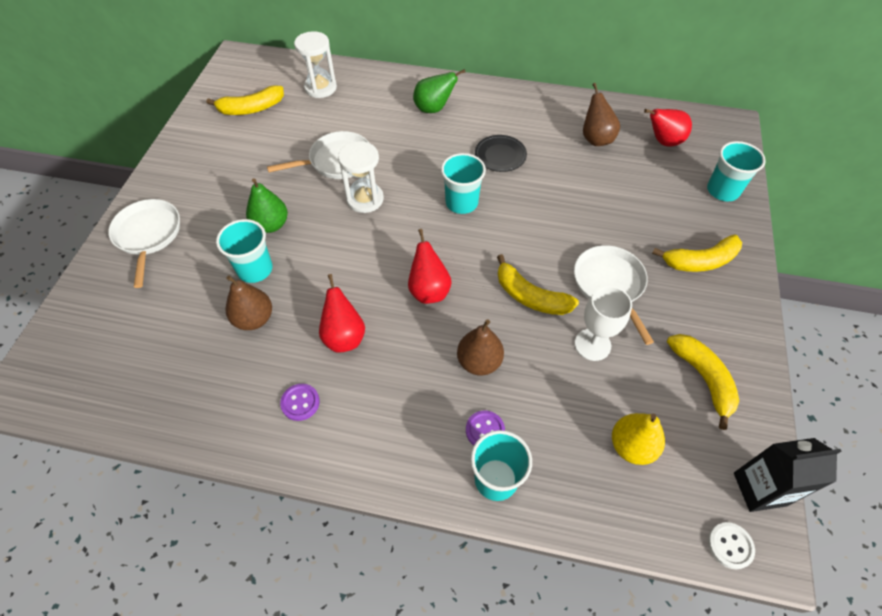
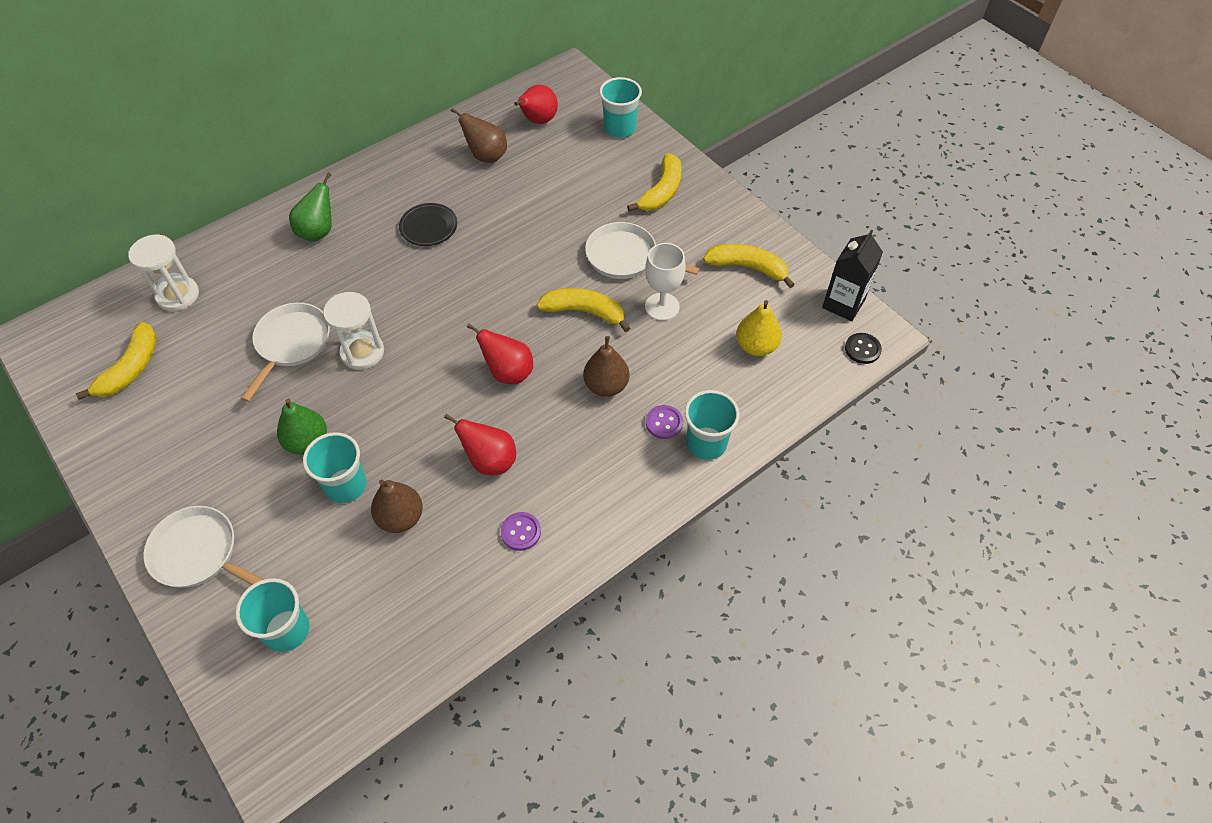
camera: 50 degrees left, 0 degrees up
turquoise cup [441,153,486,214] -> turquoise cup moved to [235,578,310,652]
yellow banana [497,254,579,315] -> yellow banana turned 150 degrees counterclockwise [537,288,630,332]
white button [708,522,755,570] -> black button [845,333,882,364]

